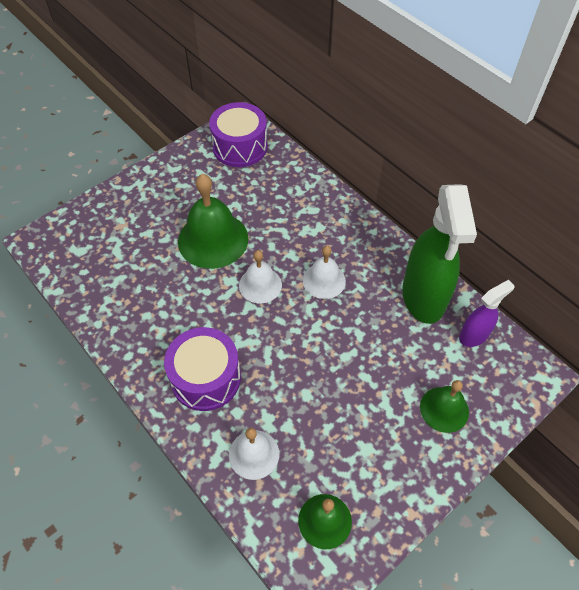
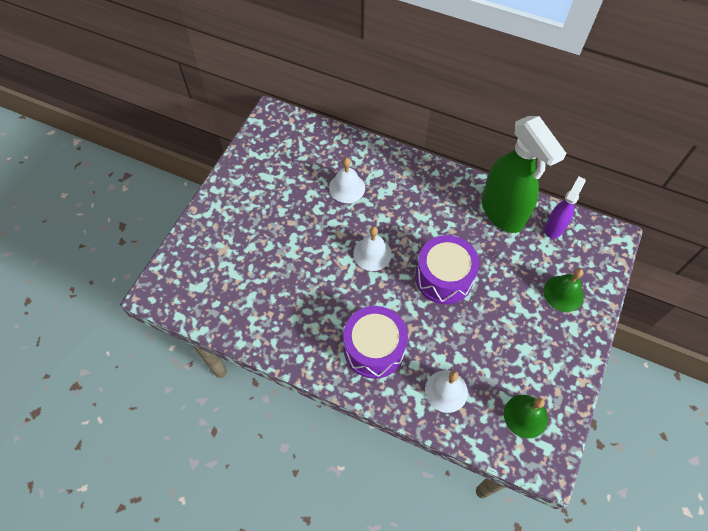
camera: 25 degrees left, 5 degrees up
green bell [178,174,248,269] -> none
purple drum [209,102,267,167] -> purple drum moved to [415,235,480,304]
white bell [303,246,346,299] -> white bell moved to [329,158,365,203]

